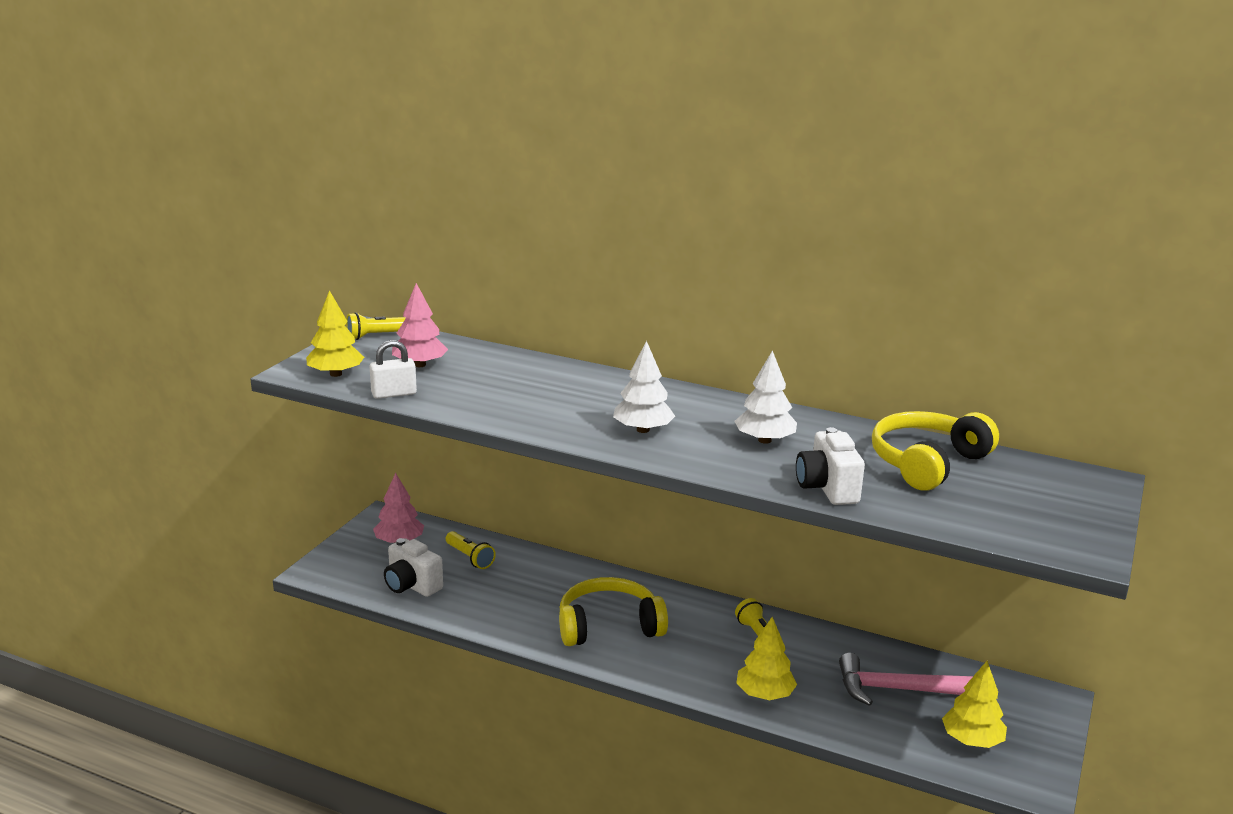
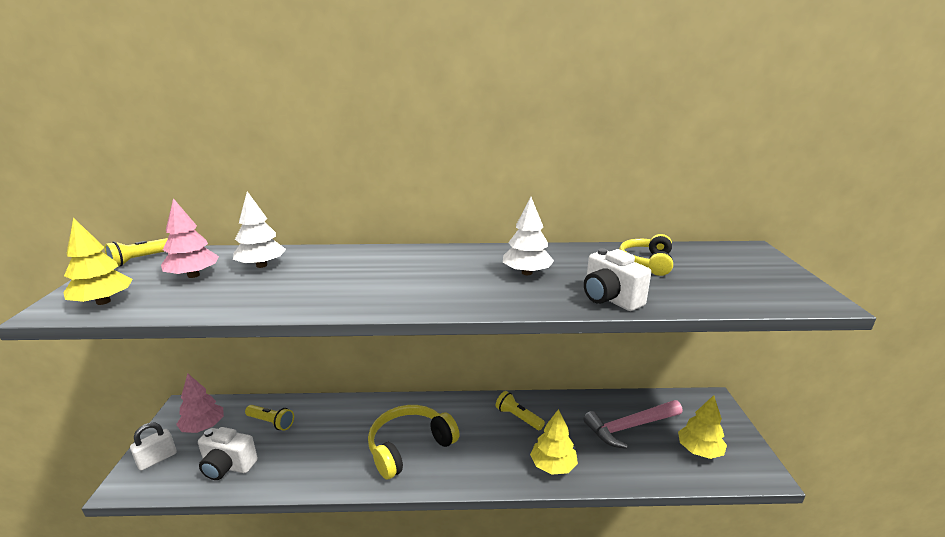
camera: 25 degrees left, 0 degrees up
white padlock [370,340,417,399] -> white padlock moved to [130,422,177,471]
white tree [613,341,675,433] -> white tree moved to [233,191,286,268]
yellow headphones [872,411,999,491] -> yellow headphones [619,234,673,276], size x0.65

